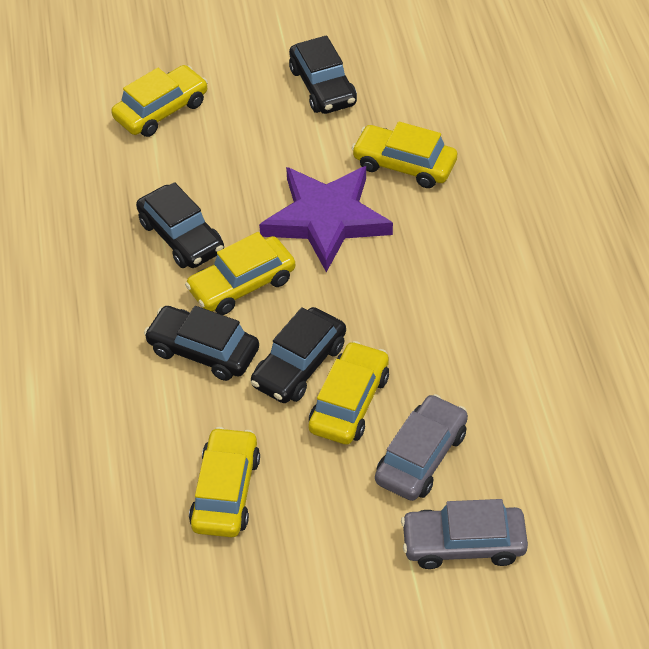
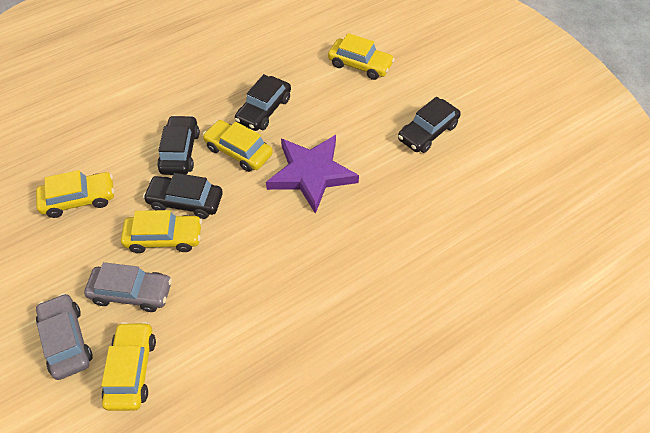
camera: 65 degrees right, 5 degrees up
yellow car [351,122,457,188] -> yellow car moved to [101,322,156,411]

